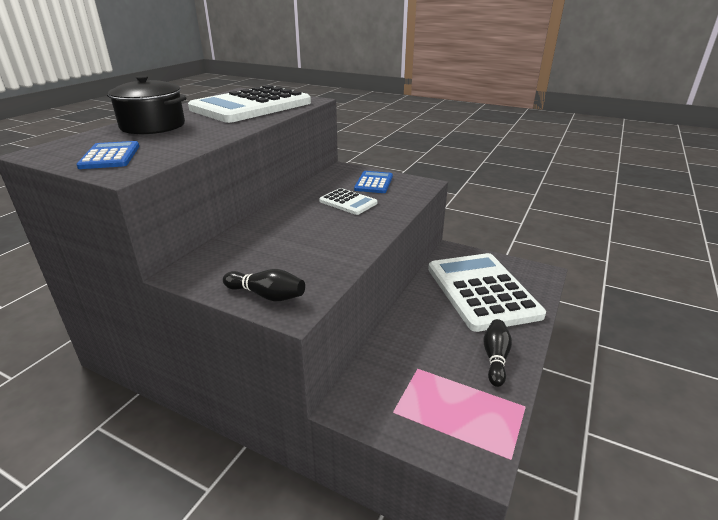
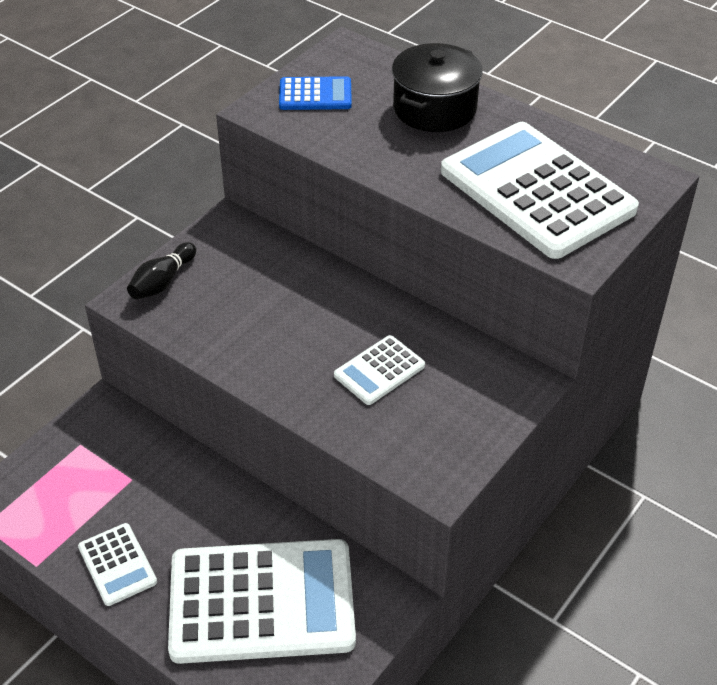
camera: 100 degrees right, 15 degrees up
blue calculator [354,171,393,193] -> none
black bowling pin [483,319,512,387] -> white calculator [78,523,157,606]

